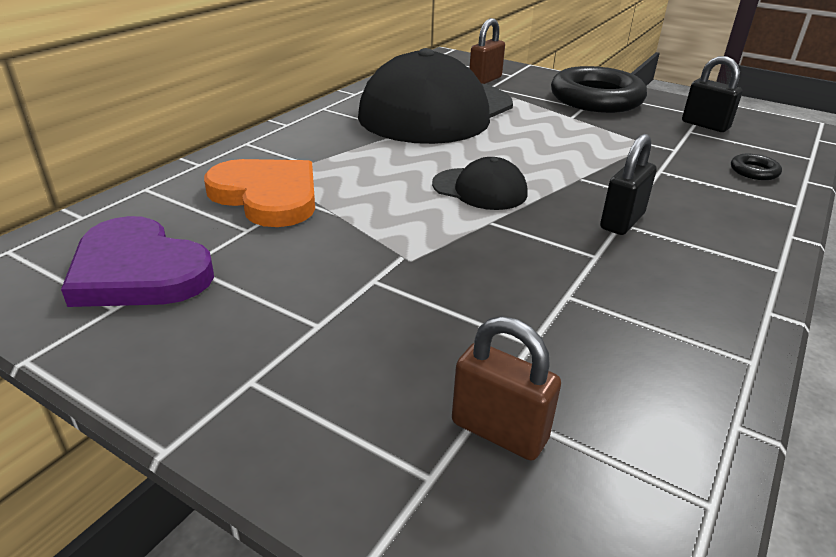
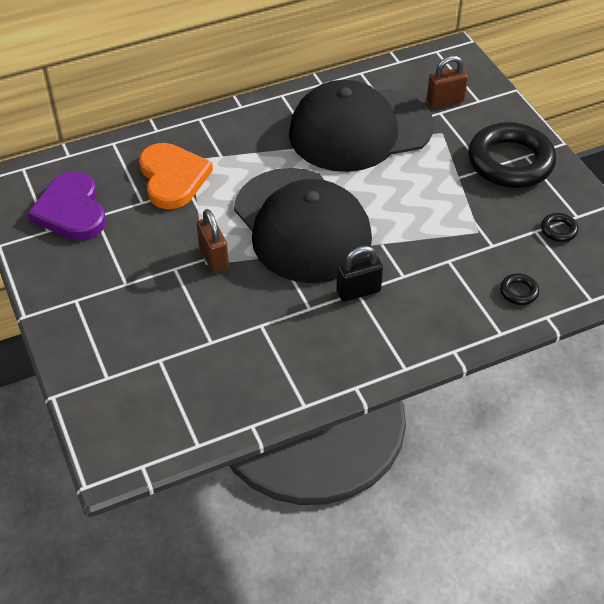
camera: 35 degrees right, 15 degrees up
black cap [432,157,528,210] -> black cap [234,168,372,283], size x2.26
brown padlock [452,316,561,460] -> brown padlock moved to [197,209,229,273]
black padlock [682,56,743,132] -> black ring [541,213,578,242]

